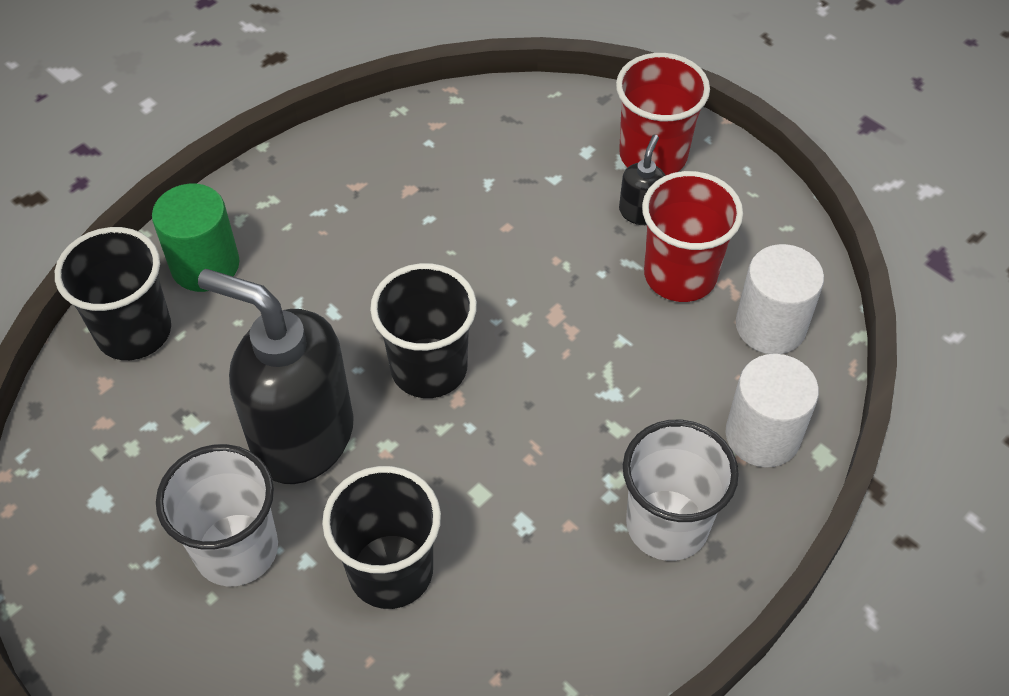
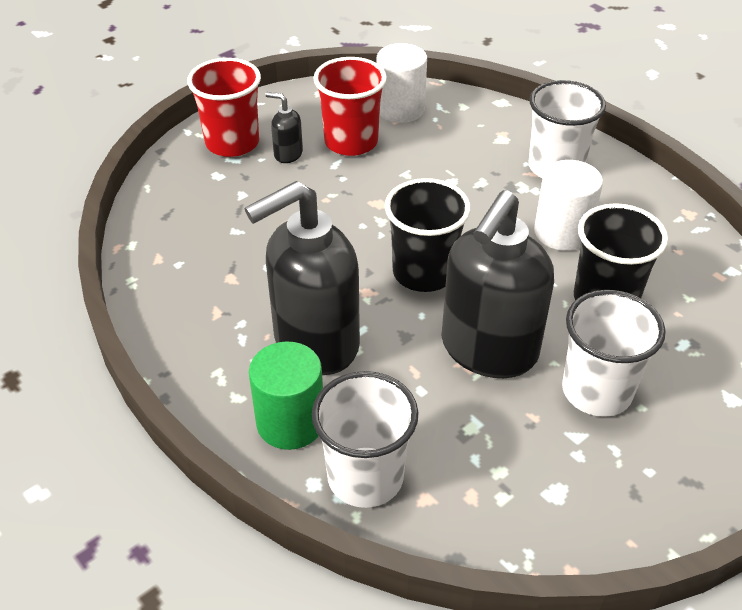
camera: 85 degrees left, 10 degrees down
black cup [55,227,171,360] -> white cup [312,371,419,508]
white cylinder [725,354,819,467] -> white cylinder moved to [534,160,603,251]
none -> black soap dispenser [245,181,360,375]

